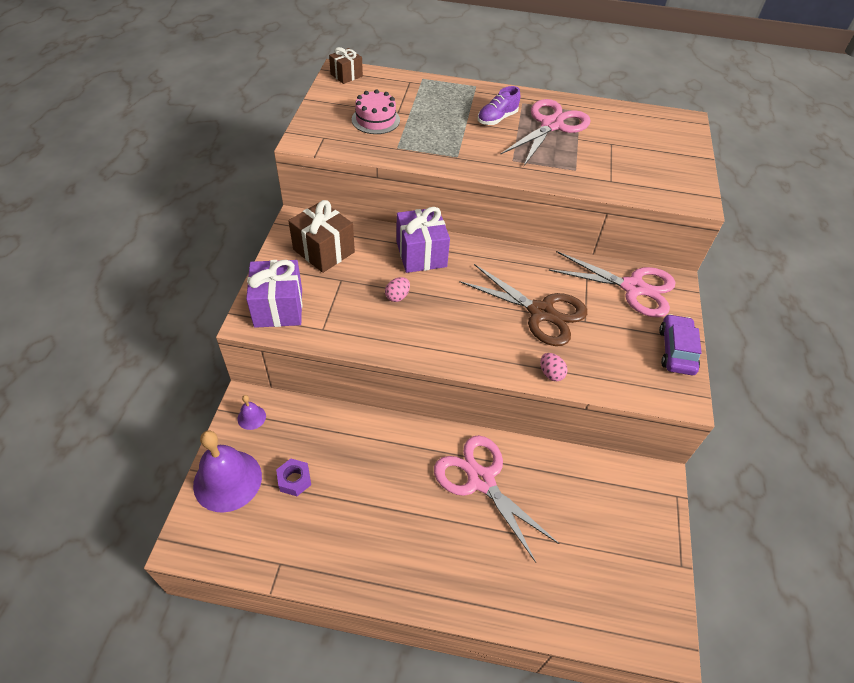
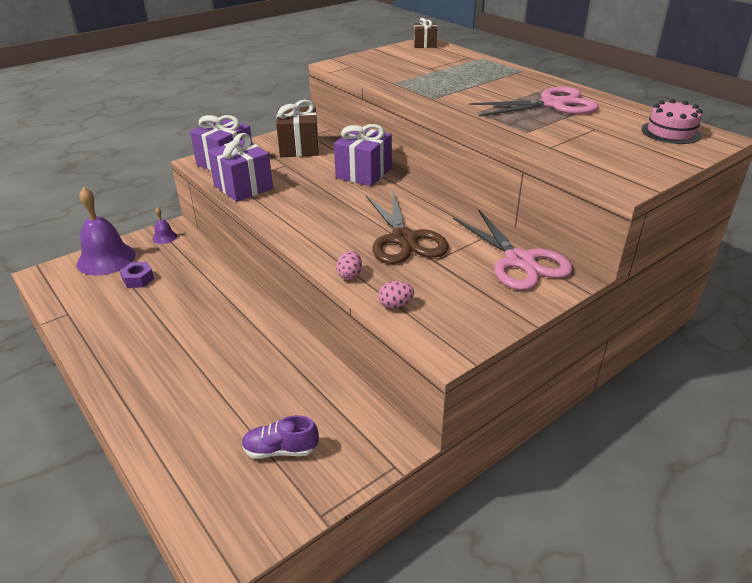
camera: 45 degrees right, 15 degrees down
pink cake [352,89,400,134] -> pink cake moved to [641,99,702,144]
pink egg [385,277,410,302] -> pink egg moved to [378,281,414,308]
pink scissors [434,435,559,563] -> none
purple shoe [478,86,520,125] -> purple shoe moved to [242,415,319,459]
purple car [659,314,702,375] -> none
none -> purple gift [208,133,273,202]

